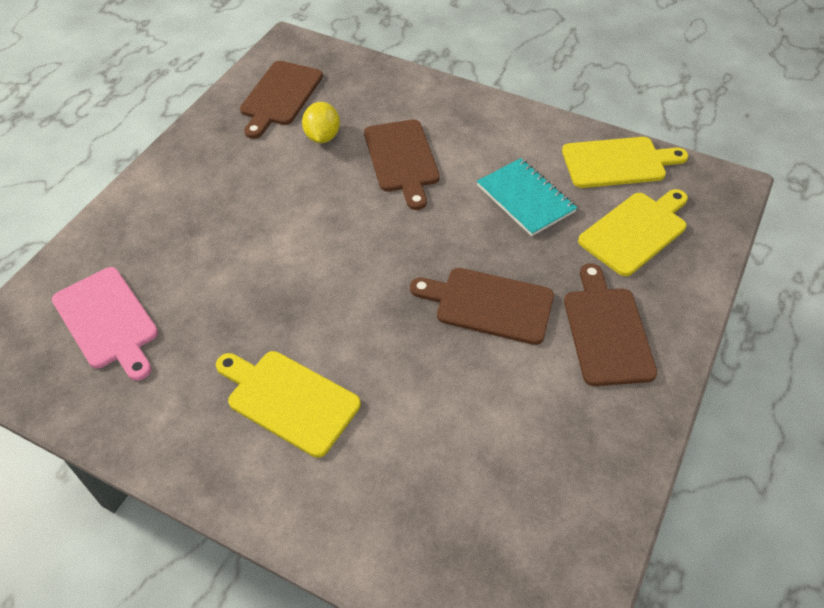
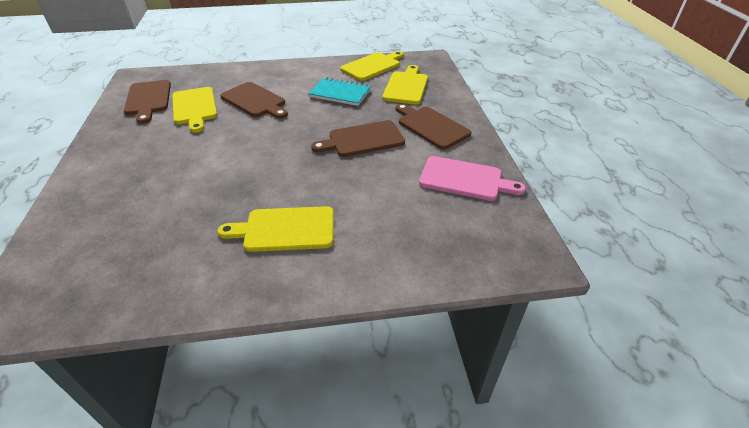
camera: 35 degrees left, 10 degrees down
pink cutting board [52,267,158,381] -> pink cutting board moved to [419,156,526,201]
yellow lemon [302,102,340,143] -> yellow cutting board [172,87,217,133]

